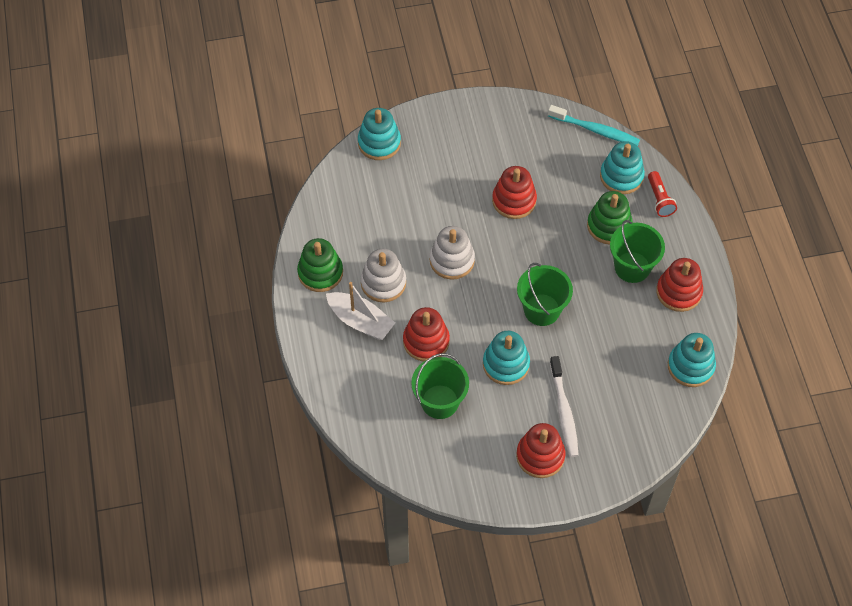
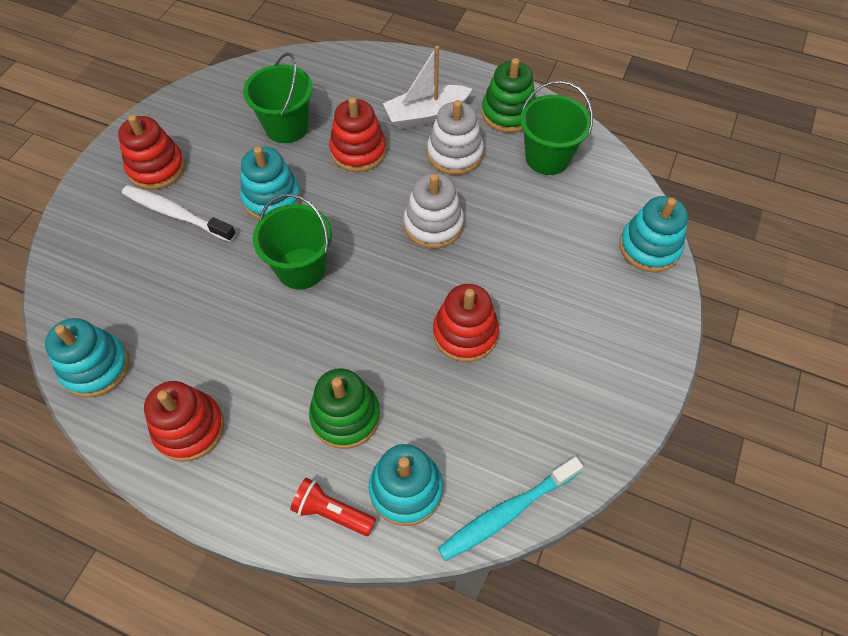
camera: 125 degrees right, 0 degrees up
green bucket [610,220,665,283] -> green bucket moved to [520,80,593,175]

